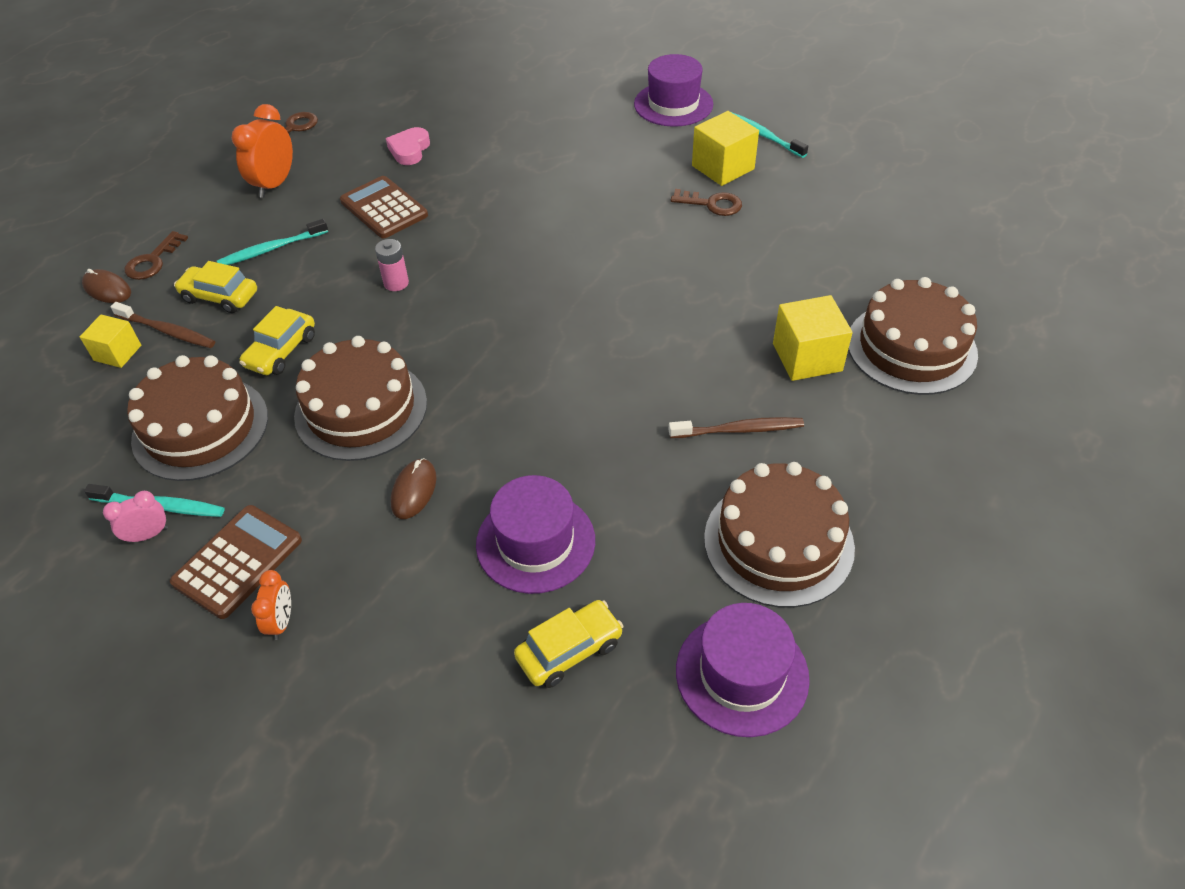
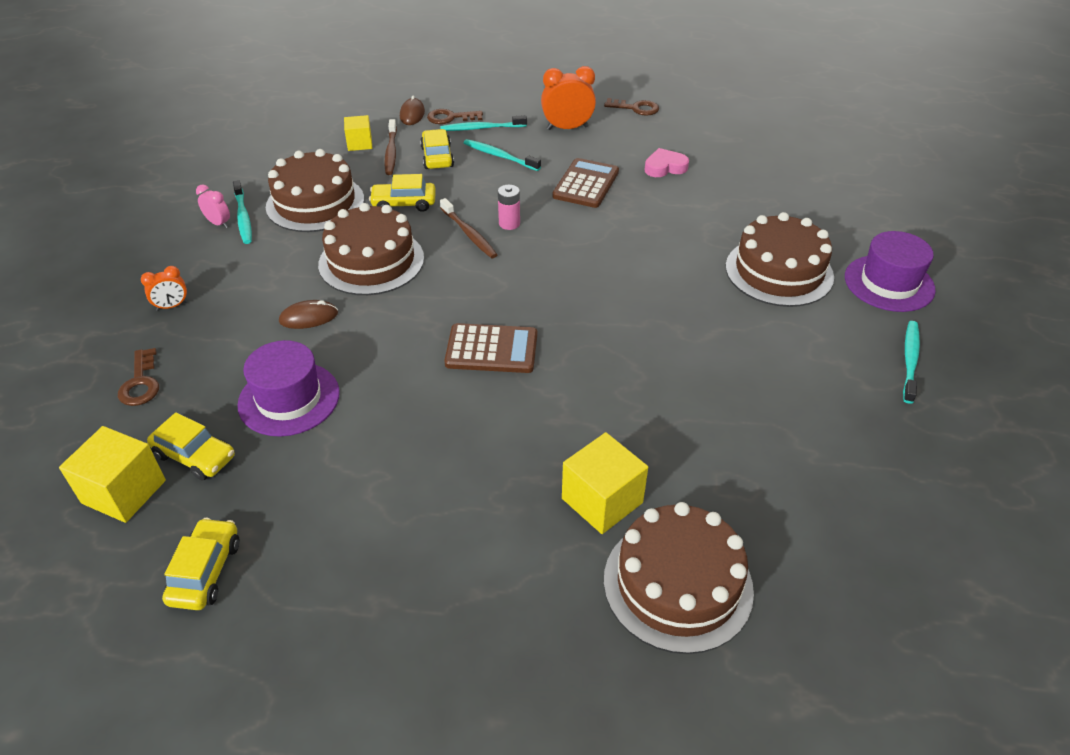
camera: 60 degrees right, 5 degrees down
brown calculator [170,505,302,619] -> brown calculator moved to [444,323,537,373]
brown toothbrush [669,417,804,438] -> brown toothbrush moved to [440,198,497,258]
brown key [671,189,742,216] -> brown key moved to [118,348,159,406]
purple hat [676,603,810,737] -> yellow car [162,518,240,610]
yellow cube [692,111,759,186] -> yellow cube moved to [59,426,166,523]
brown cake [704,462,855,608] -> brown cake moved to [726,212,834,307]
none -> turquoise toothbrush [440,115,527,131]

